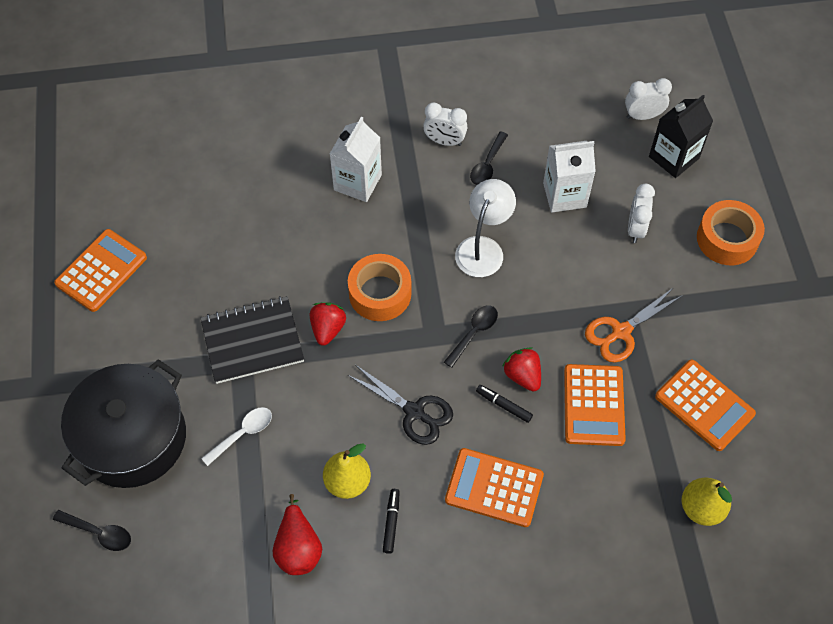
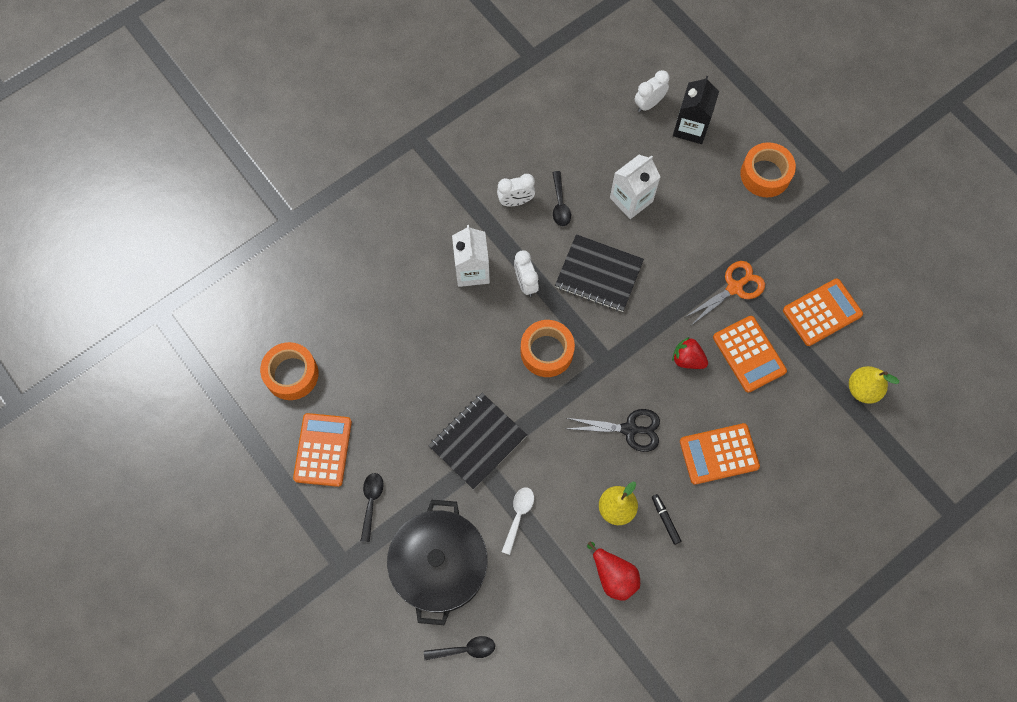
camera: 30 degrees left, 10 degrees up
red strawberry [310,302,346,346] -> none
black spoon [444,305,498,368] -> black spoon moved to [361,473,384,542]
white lamp [455,179,516,277] -> black notebook [555,234,644,312]
black marker [476,385,533,423] -> none
orange scissors [585,287,683,363] -> orange scissors turned 150 degrees counterclockwise [684,261,765,325]
white clock [628,183,655,243] -> white clock moved to [514,250,539,297]
orange calculator [655,359,756,451] -> orange calculator turned 45 degrees counterclockwise [783,278,863,346]
none -> orange tape [260,342,318,400]

